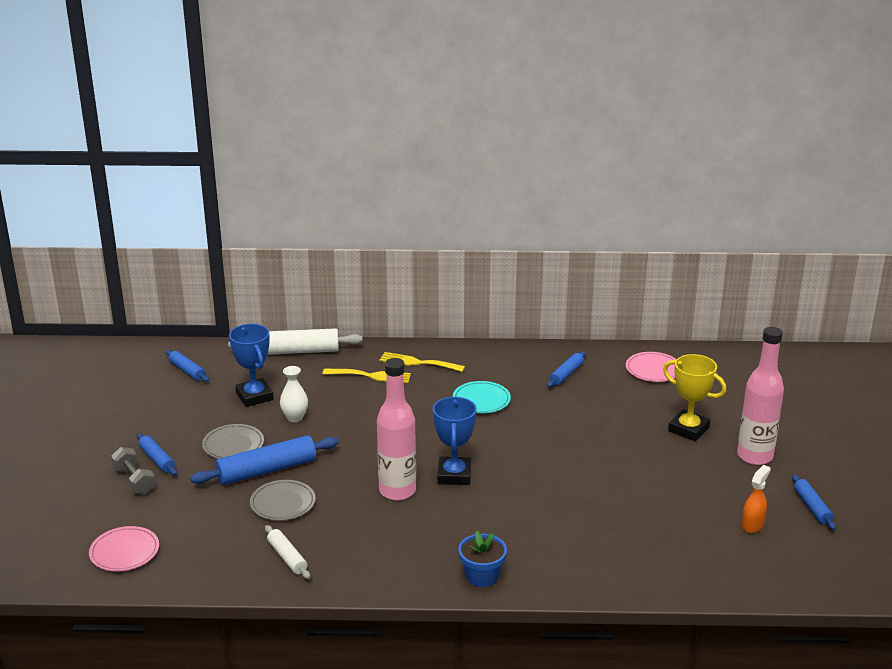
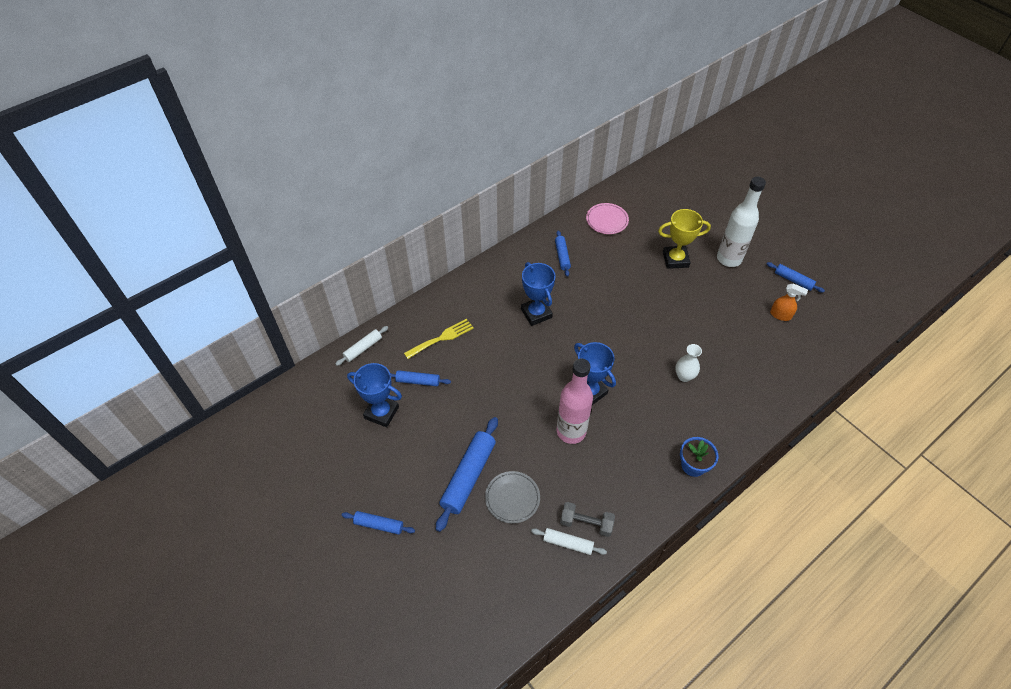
camera: 40 degrees left, 25 degrees up
pink plate [89,526,159,571] -> none
grey dumbbell [111,447,155,494] -> grey dumbbell moved to [560,502,615,537]
blue rolling pin [165,350,209,382] -> blue rolling pin moved to [390,370,451,386]
grey plate [202,424,264,459] -> none
white rolling pin [228,328,363,355] -> white rolling pin [336,326,388,366], size x0.56
white vase [280,366,308,422] -> white vase moved to [675,344,702,382]
yellow fork [380,352,465,372] -> none
turquoise plate [453,381,511,413] -> blue trophy [521,262,556,326]
pink bottle [737,327,784,465] -> white bottle [717,177,766,267]
orange spray bottle [741,465,771,533] -> orange spray bottle turned 120 degrees clockwise [770,283,808,321]

